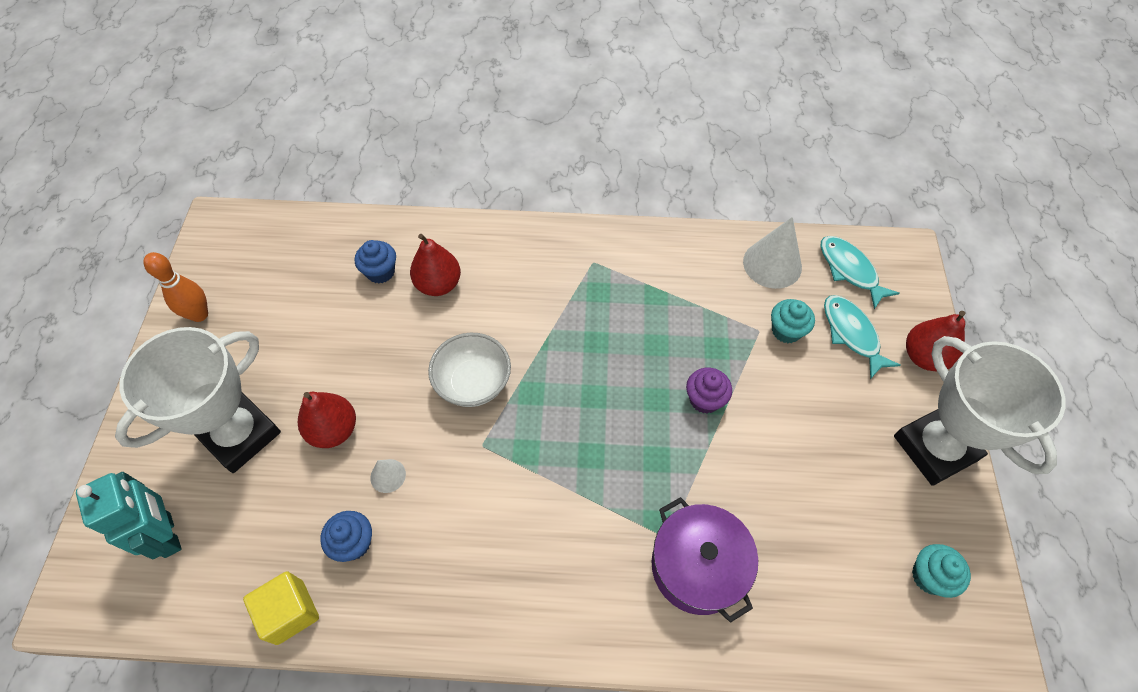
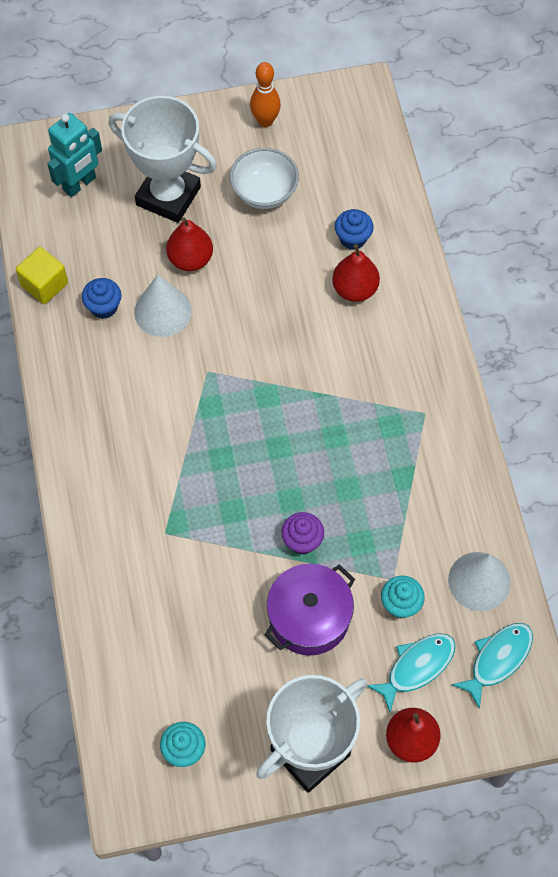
camera: 75 degrees right, 5 degrees up
white cone [370,459,406,493] -> white cone [134,275,192,337], size x1.95
white bowl [428,333,511,407] -> white bowl moved to [230,148,299,209]
purple pot [651,497,758,623] -> purple pot moved to [264,564,355,656]

